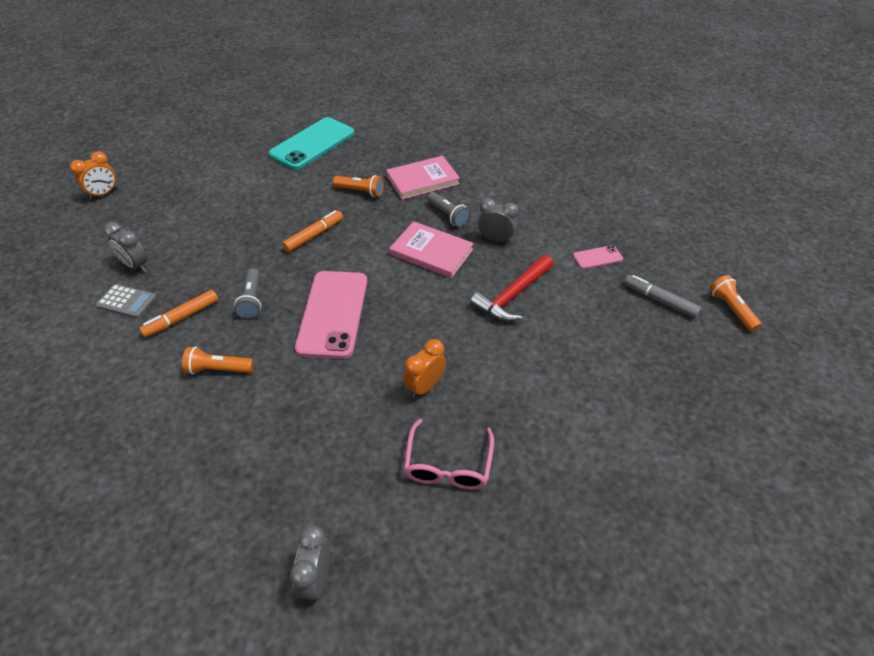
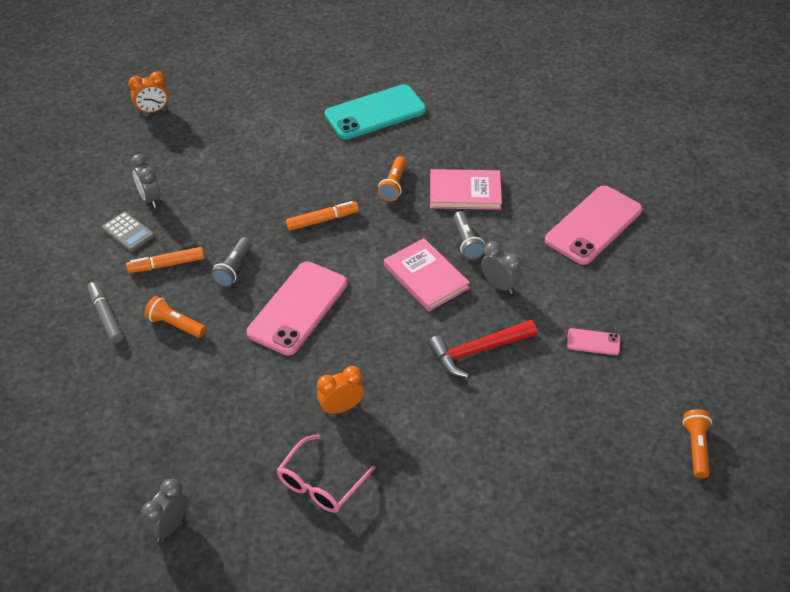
camera: 25 degrees right, 0 degrees up
orange flashlight [333,175,384,197] -> orange flashlight turned 60 degrees clockwise [378,156,407,201]
grey marker [624,275,701,318] -> grey marker moved to [87,282,123,343]
none -> pink phone [545,185,642,265]

